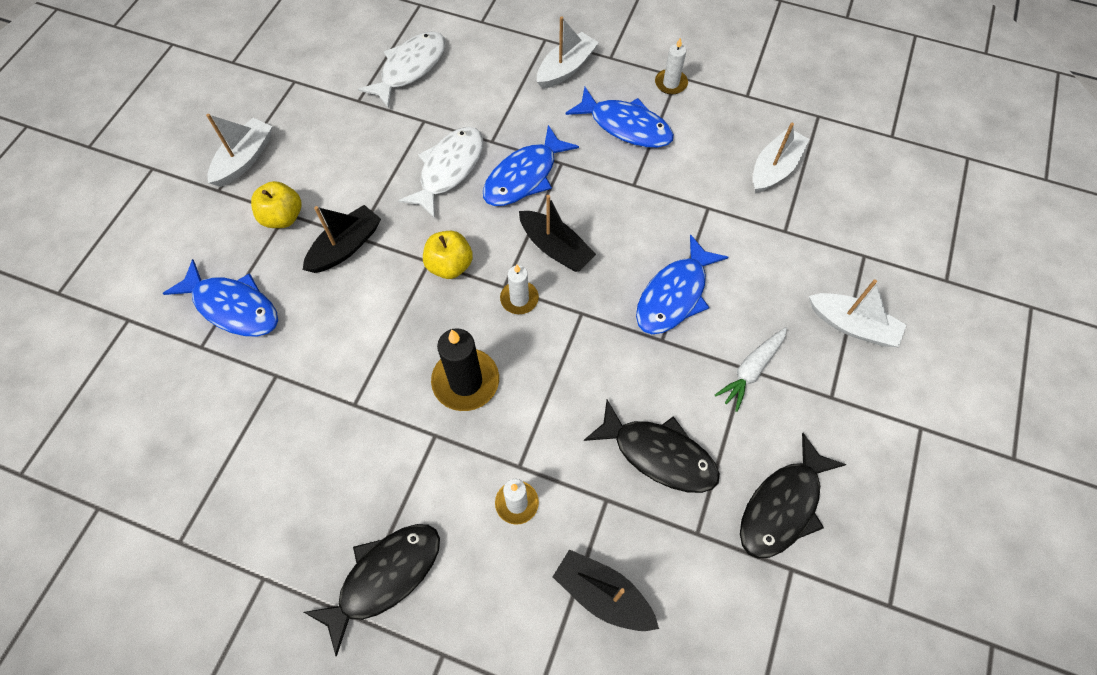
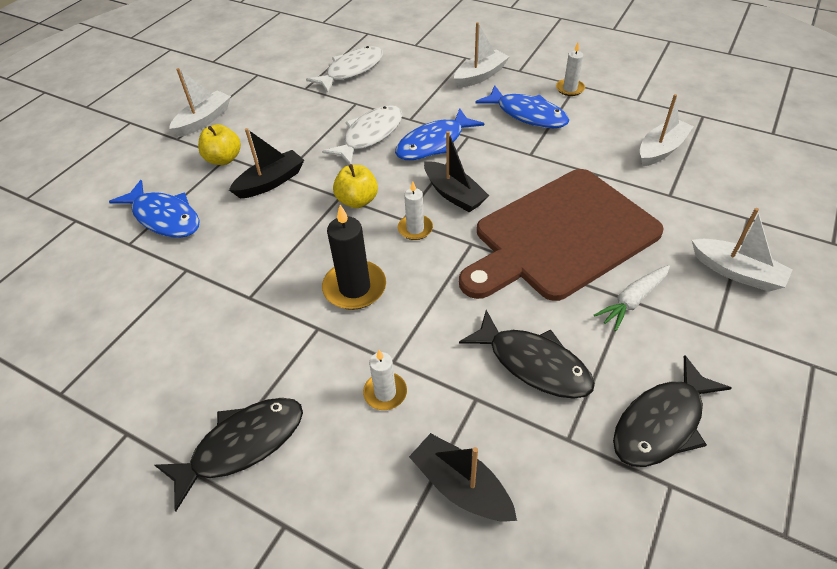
camera: 10 degrees right, 15 degrees down
blue fish [636,234,728,334] -> brown cutting board [459,169,664,301]

